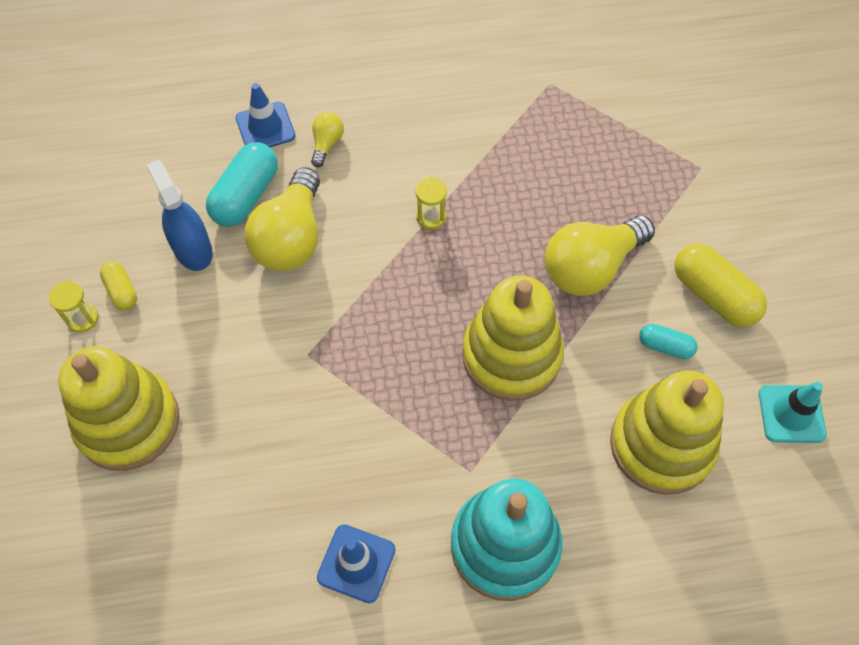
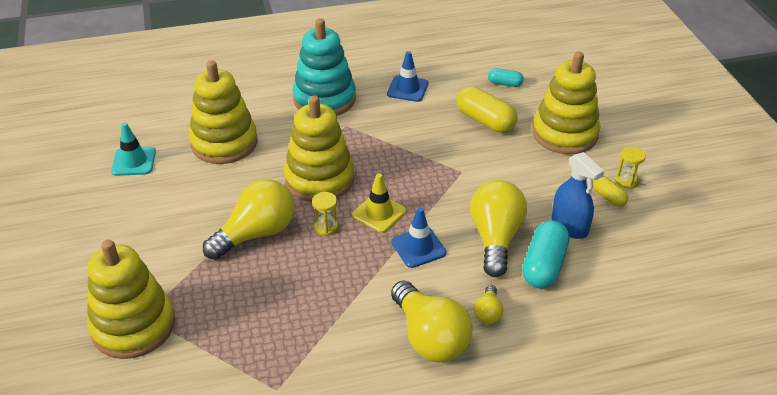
camera: 175 degrees right, 20 degrees down
blue traffic cone [236,83,296,147] -> blue traffic cone moved to [392,207,446,268]
yellow hourglass [415,177,447,229] -> yellow hourglass moved to [312,192,338,236]
turquoise capsule [639,324,698,359] -> turquoise capsule moved to [488,68,524,87]
yellow capsule [675,243,767,327] -> yellow capsule moved to [457,87,518,133]
none -> yellow stacking toy [87,240,175,359]
none -> yellow traffic cone [352,173,407,233]
none -> yellow light bulb [391,280,472,362]

